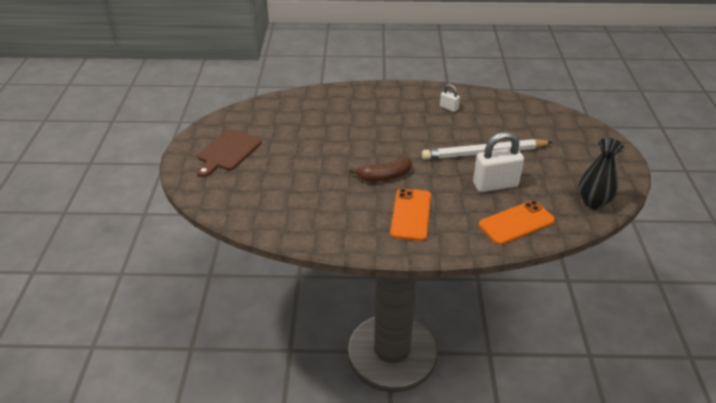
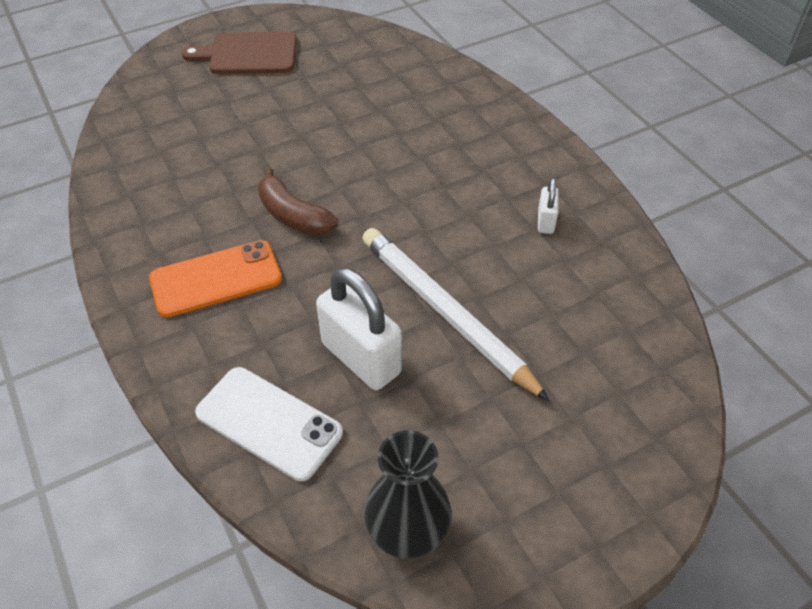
camera: 60 degrees right, 10 degrees up
orange phone [479,201,555,245] -> white phone [195,367,343,481]

